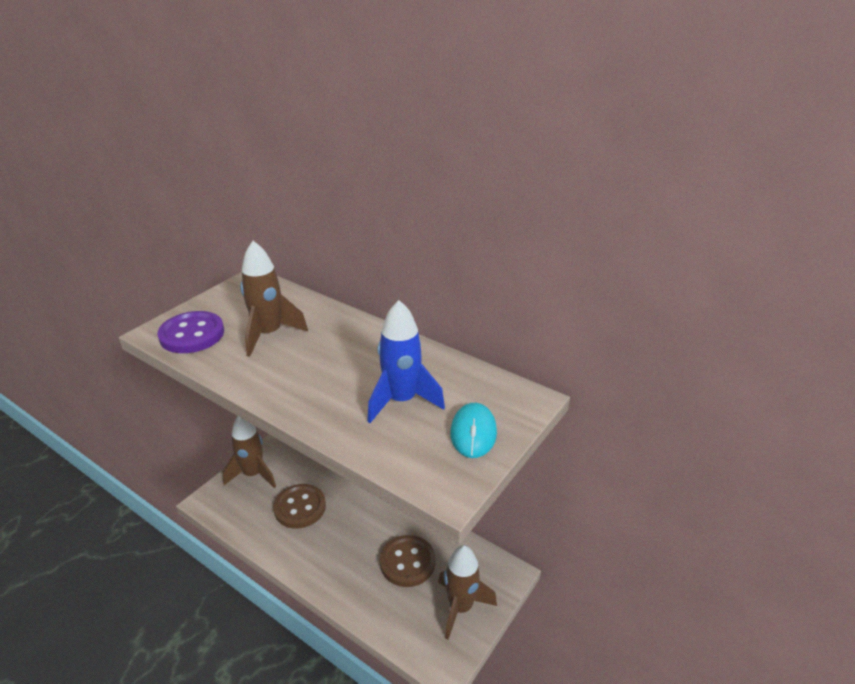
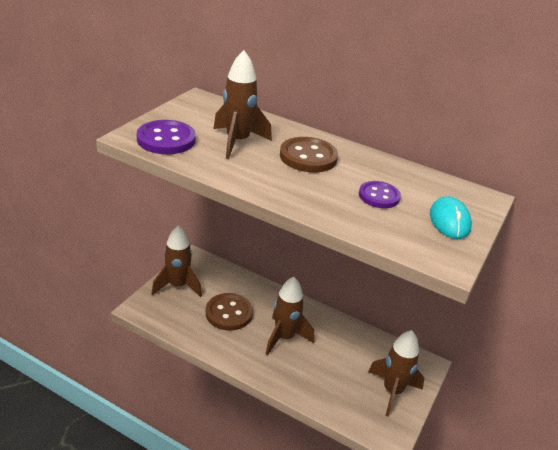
camera: 10 degrees left, 0 degrees up
blue rocket [367,300,445,423] -> purple button [359,181,401,208]
brown button [380,535,435,587] -> brown button moved to [280,137,338,172]
none -> brown rocket [266,276,314,355]

